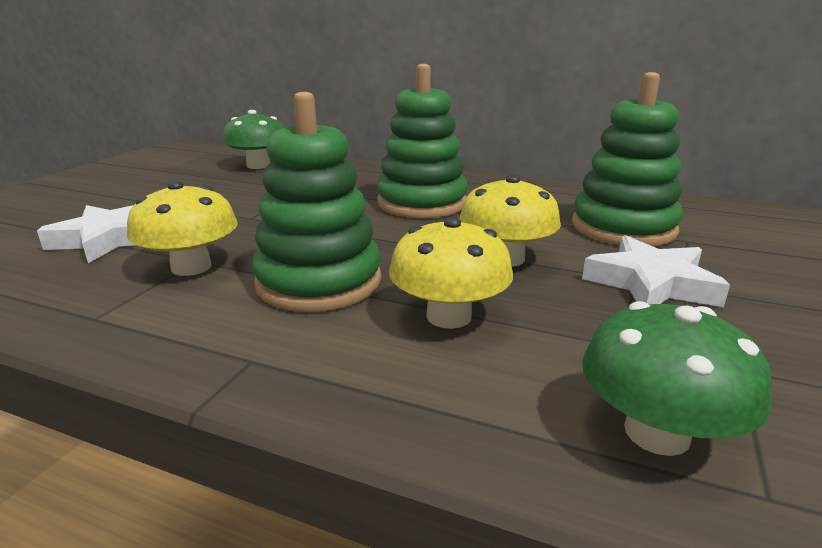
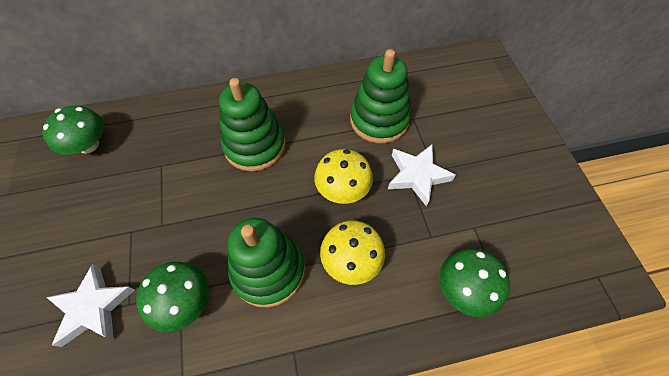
camera: 35 degrees left, 35 degrees up
yellow mushroom [127,181,238,276] -> green mushroom [136,262,209,332]

